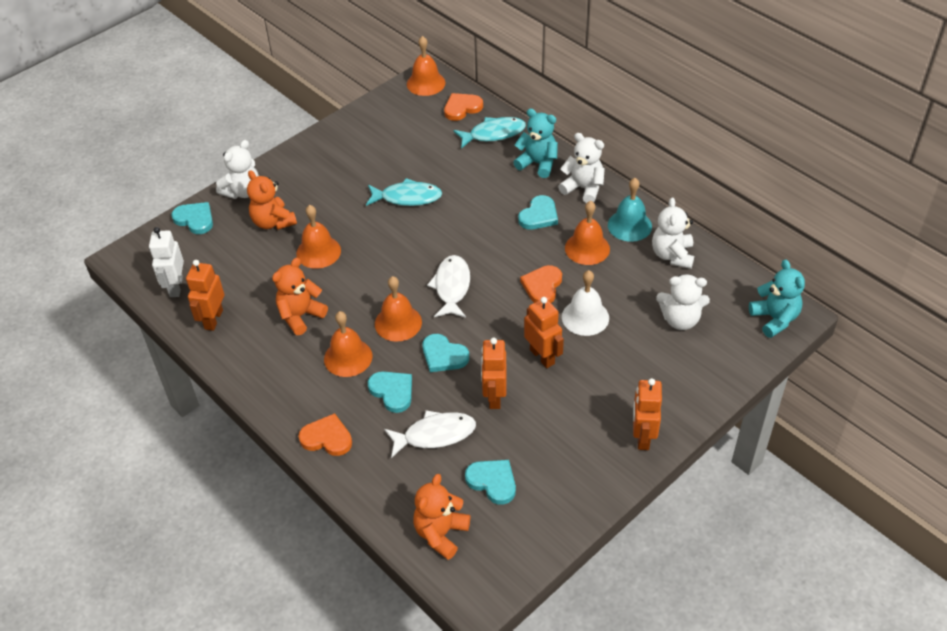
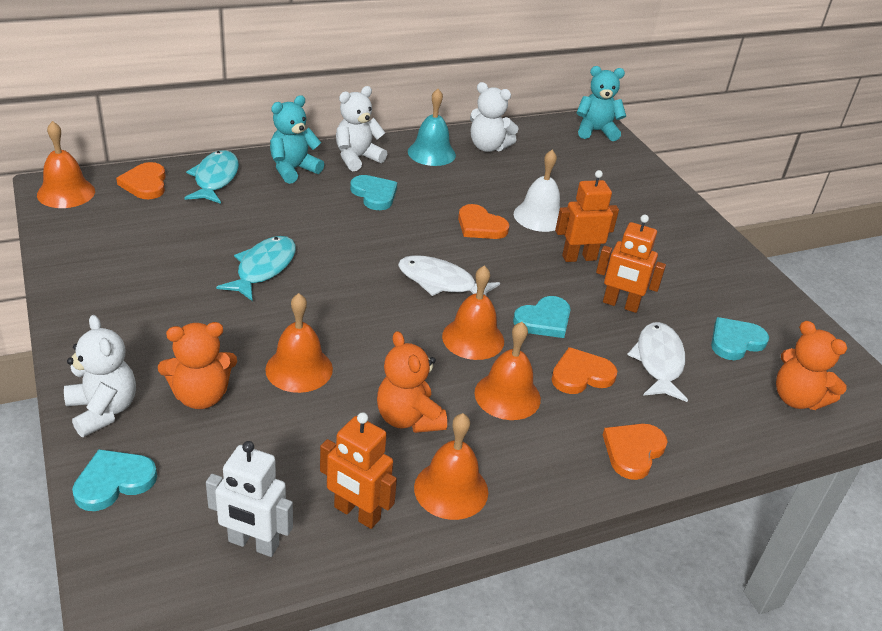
camera: 75 degrees left, 10 degrees down
turquoise heart [368,371,412,413] -> orange heart [551,347,617,394]
orange bell [565,201,610,265] -> orange bell moved to [414,413,488,520]
orange robot [633,378,662,450] -> none
white teddy bear [656,274,710,330] -> none

